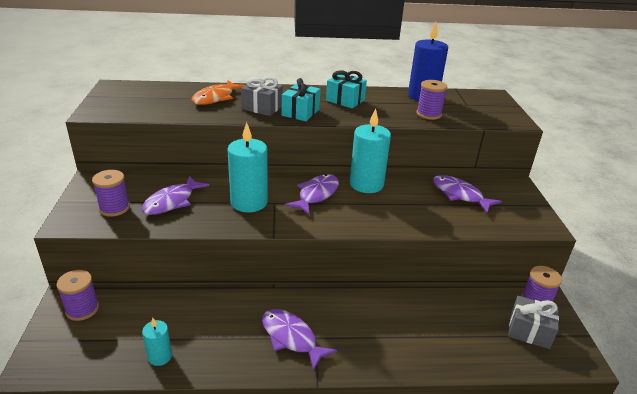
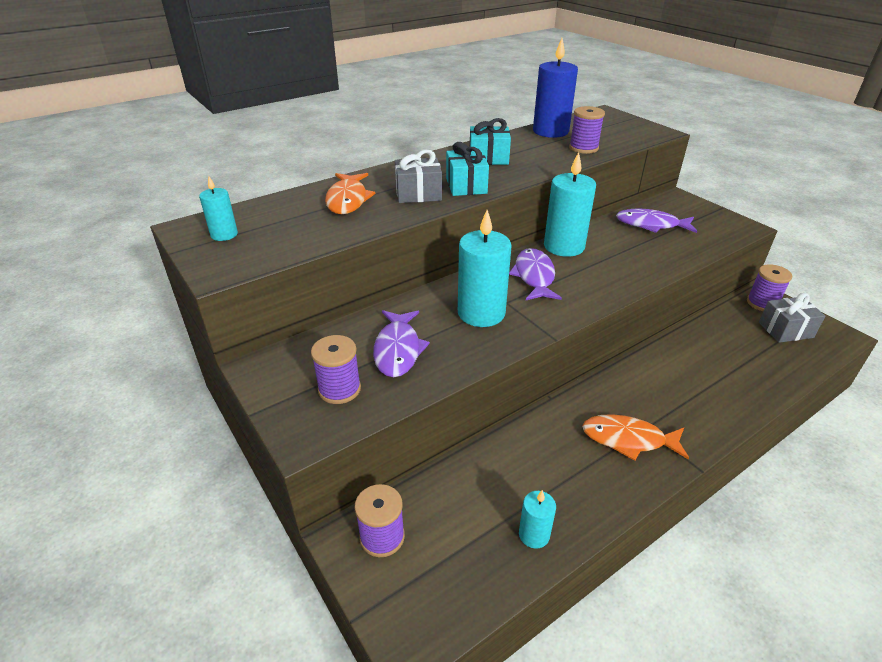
camera: 30 degrees left, 5 degrees up
purple fish [262,309,337,371] -> orange fish [582,414,689,461]
none -> turquoise candle [199,176,238,241]

